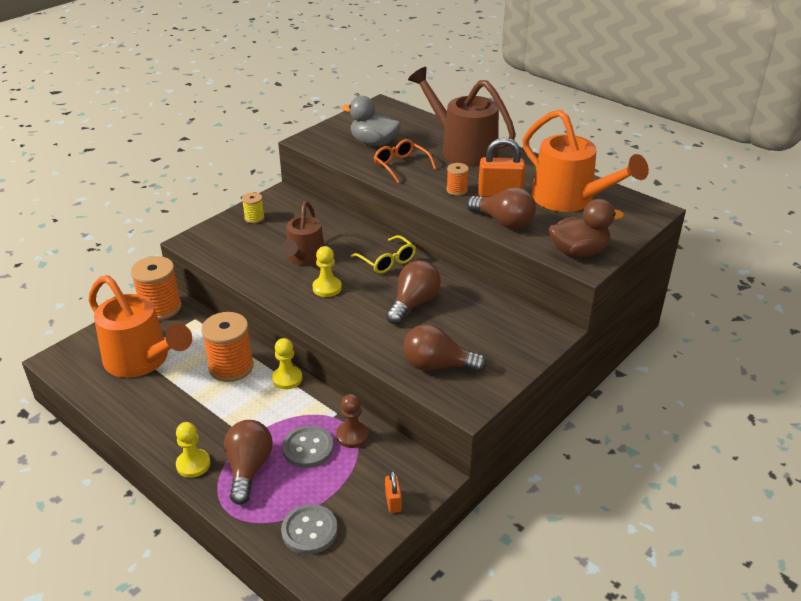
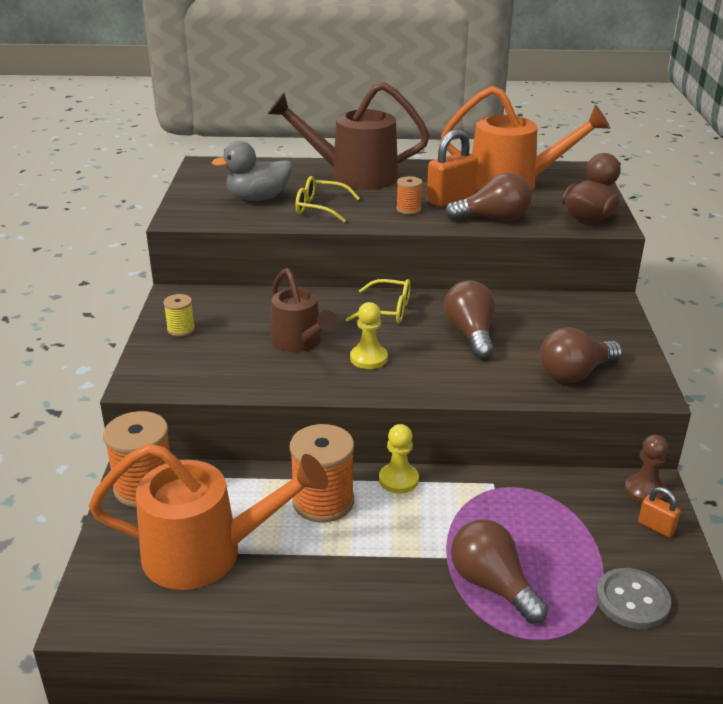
camera: 40 degrees left, 5 degrees down
yellow pawn [176,422,211,478] -> none
grey button [282,426,334,468] -> none
brown pawn [336,394,369,448] -> brown pawn moved to [624,435,668,504]
orange glasses [374,139,436,183] -> yellow glasses [296,176,360,222]

